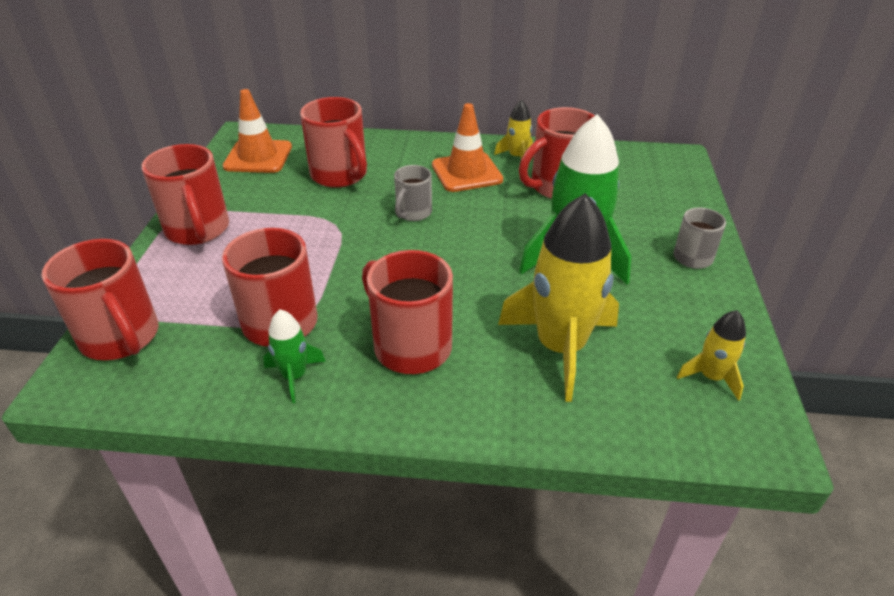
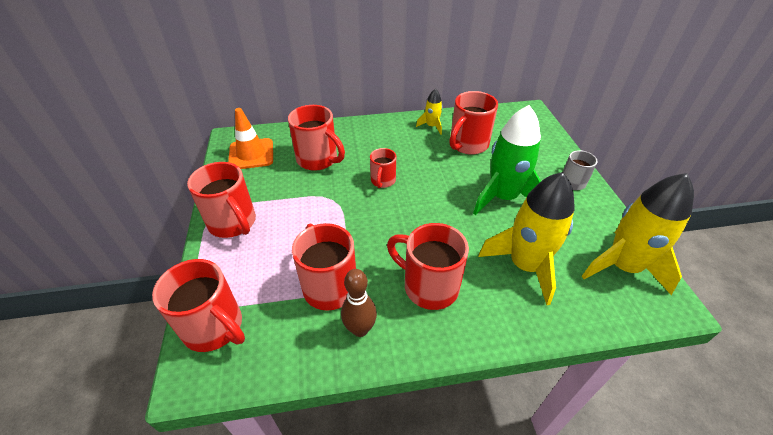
camera: 15 degrees left, 5 degrees up
green rocket [263,309,326,403] -> brown bowling pin [341,269,377,337]
grey mug [394,165,432,221] -> red mug [370,148,396,188]
orange traffic cone [432,103,503,192] -> none
yellow rocket [677,310,746,401] -> yellow rocket [581,173,694,295], size x2.08

